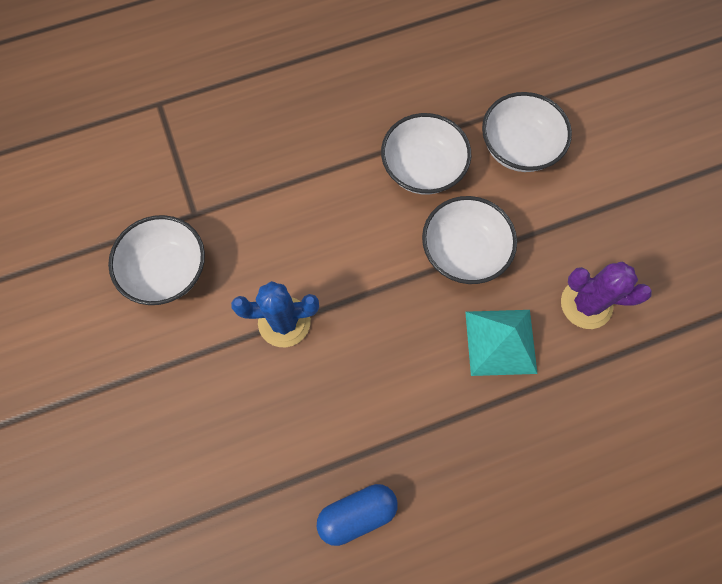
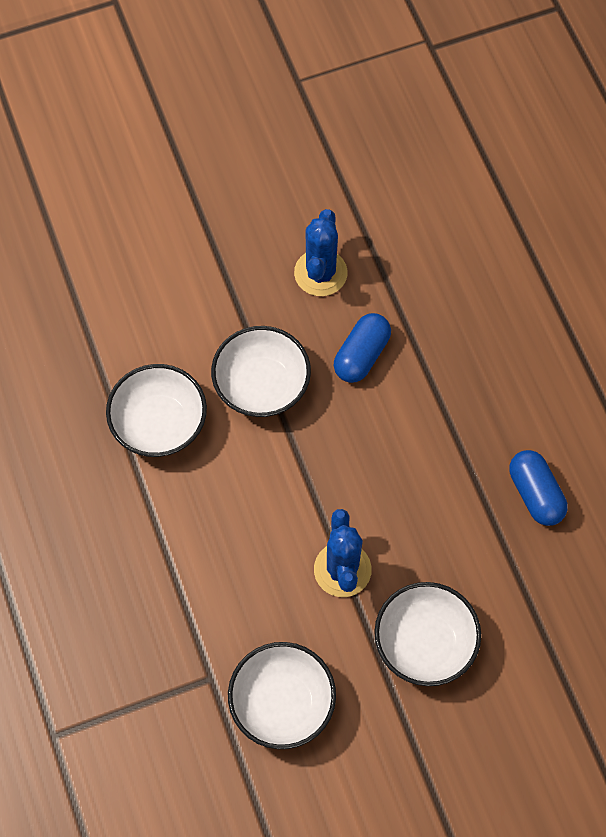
camera: 90 degrees left, 5 degrees down
turquoise pyramid [465,310,537,376] -> blue capsule [334,313,391,383]
white bowl [482,92,572,172] -> white bowl moved to [374,582,481,686]
purple cactus [561,262,652,329] -> blue cactus [294,209,348,296]

